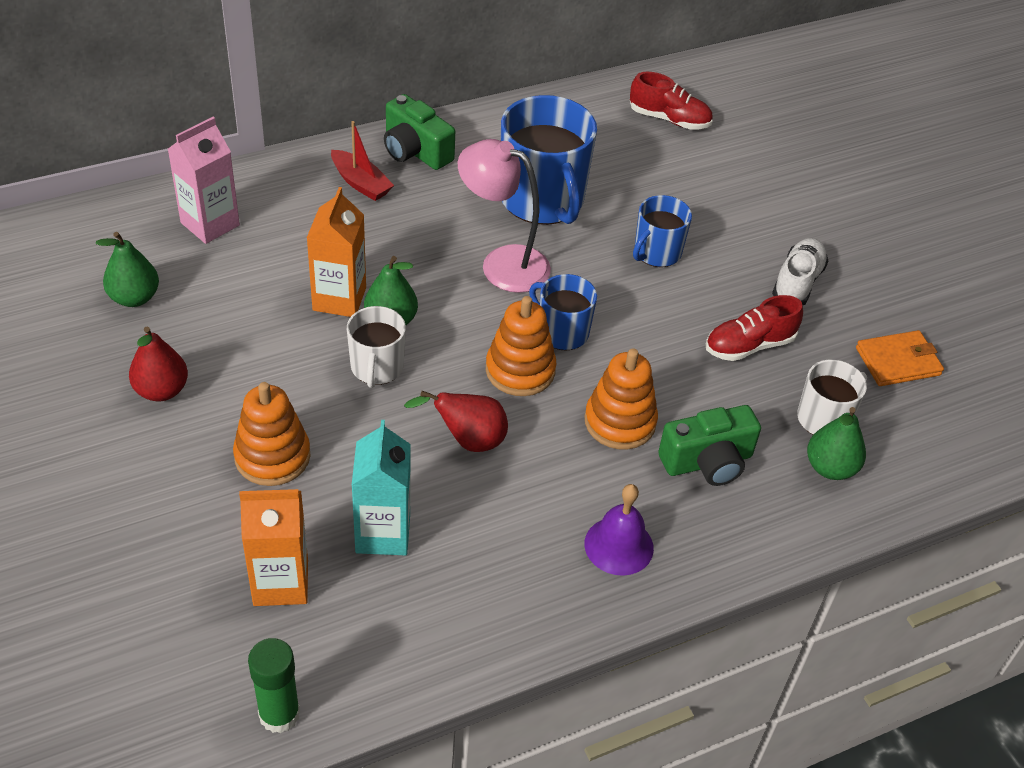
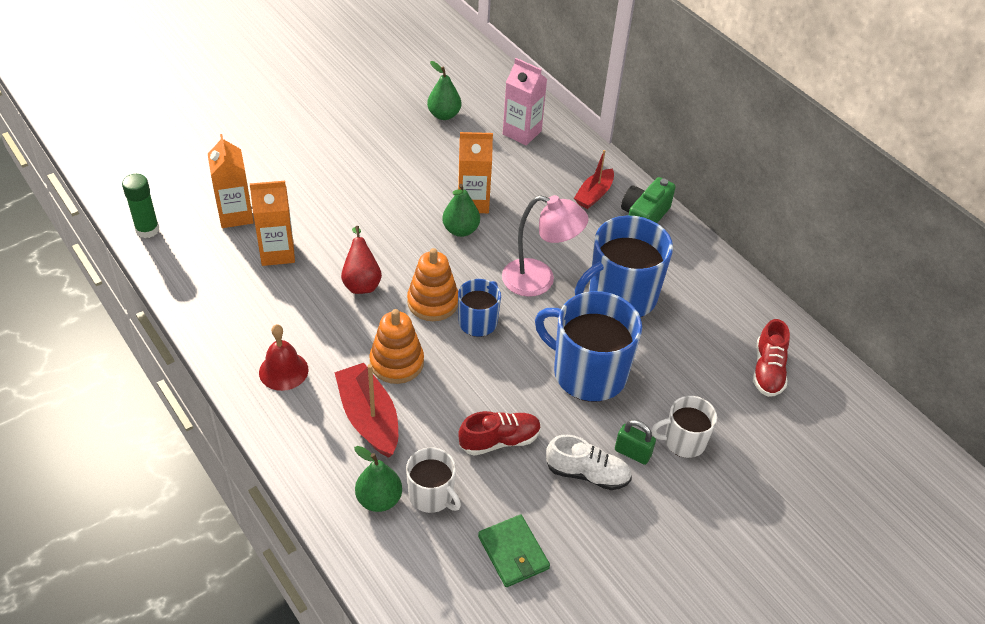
camera: 80 degrees right, 0 degrees up
red pear [129,327,188,401] -> none
orange stacking toy [233,382,311,486] -> none
white mug [347,306,406,388] -> white mug moved to [651,396,717,458]
turquoise carton [352,420,411,555] -> orange carton [250,181,295,266]
pink lamp [458,139,551,293] -> pink lamp turned 90 degrees clockwise [502,195,589,297]
purple bell [585,484,654,576] -> red bell [259,324,308,391]
blue mug [633,195,692,267] -> blue mug [535,291,642,402], size x1.82
green camera [658,405,761,486] -> red boat [334,363,398,458]
red shoe [706,295,803,361] -> red shoe turned 105 degrees clockwise [458,411,541,456]
orange wallet [856,330,944,386] -> green wallet [478,515,550,587]
none -> green padlock [615,420,656,465]

